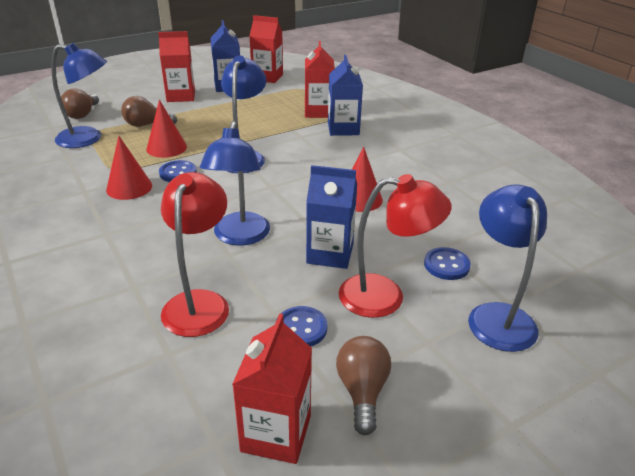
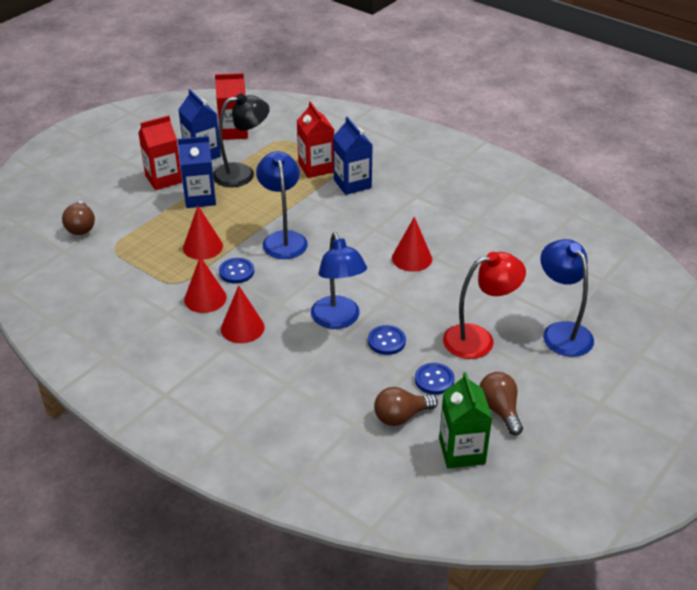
camera: 20 degrees left, 5 degrees up
blue lamp [51,43,107,148] -> none
brown light bulb [121,96,177,127] -> brown light bulb moved to [374,387,438,426]
red lamp [161,172,229,337] -> none
red carton [232,313,312,464] -> green carton [439,372,492,468]
blue carton [306,165,357,269] -> blue carton moved to [177,136,216,208]
blue button [424,247,471,280] -> blue button moved to [368,325,406,355]
none -> black lamp [213,93,270,187]
none -> red cone [221,285,265,343]

